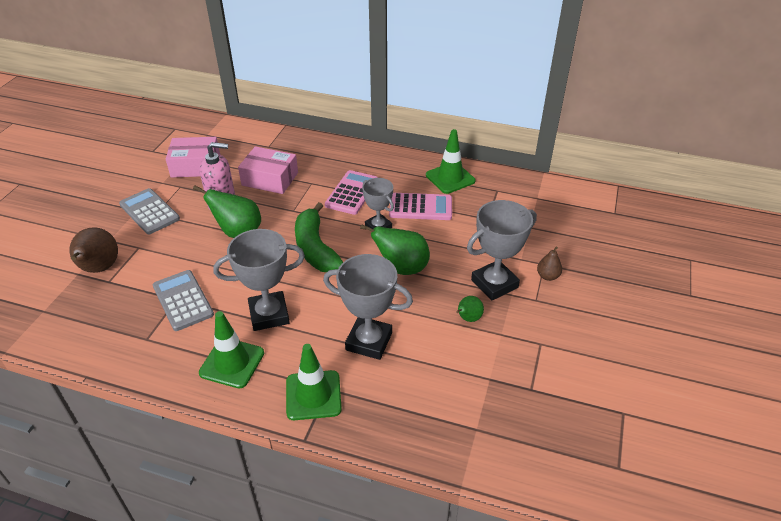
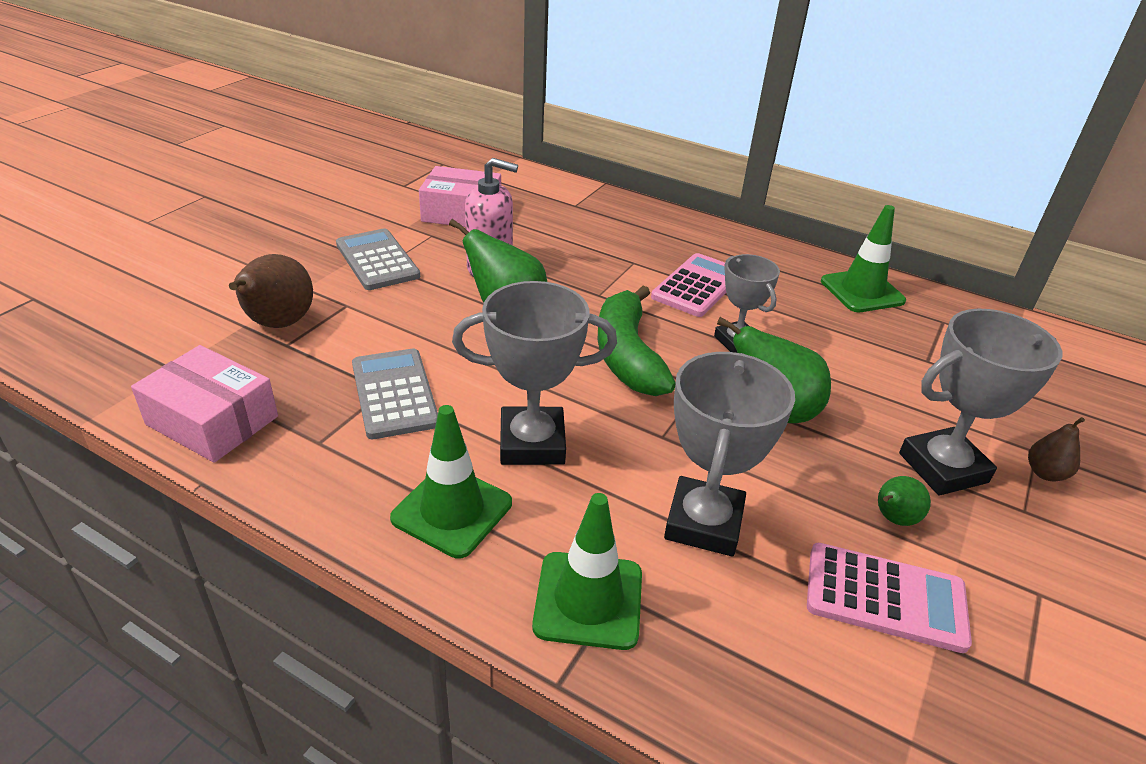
camera: 10 degrees right, 5 degrees down
pink box [238,146,298,194] -> pink box moved to [131,345,278,463]
grey trophy [323,254,413,360] -> grey trophy turned 75 degrees clockwise [664,352,795,556]
pink calculator [389,193,452,220] -> pink calculator moved to [807,543,972,653]

